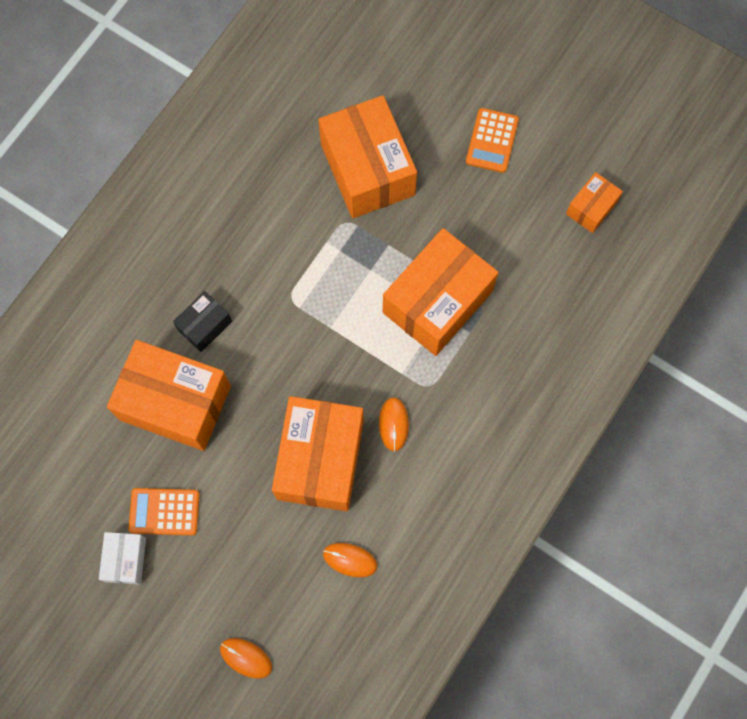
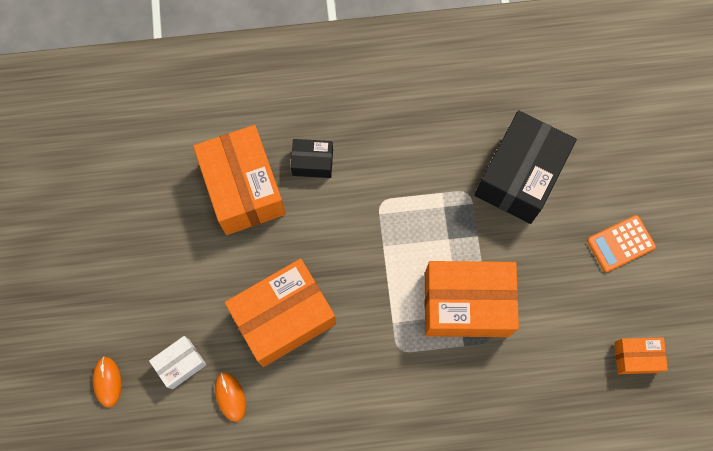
camera: 50 degrees right, 0 degrees up
white box [99,532,146,585] -> white box moved to [149,336,206,389]
orange calculator [129,488,199,535] -> none
orange box [318,95,417,218] -> black box [475,110,577,224]
orange mouse [379,397,409,451] -> none

